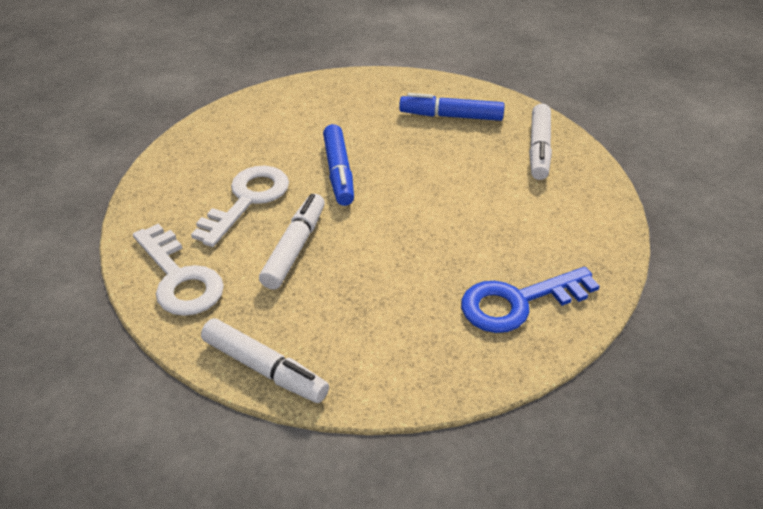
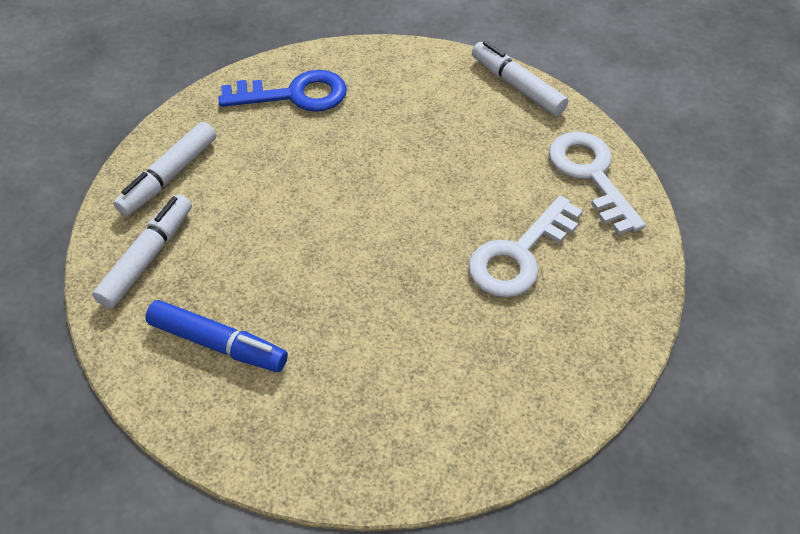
camera: 165 degrees left, 10 degrees up
white marker [259,194,325,290] -> white marker moved to [113,122,216,216]
blue marker [323,124,354,206] -> none

